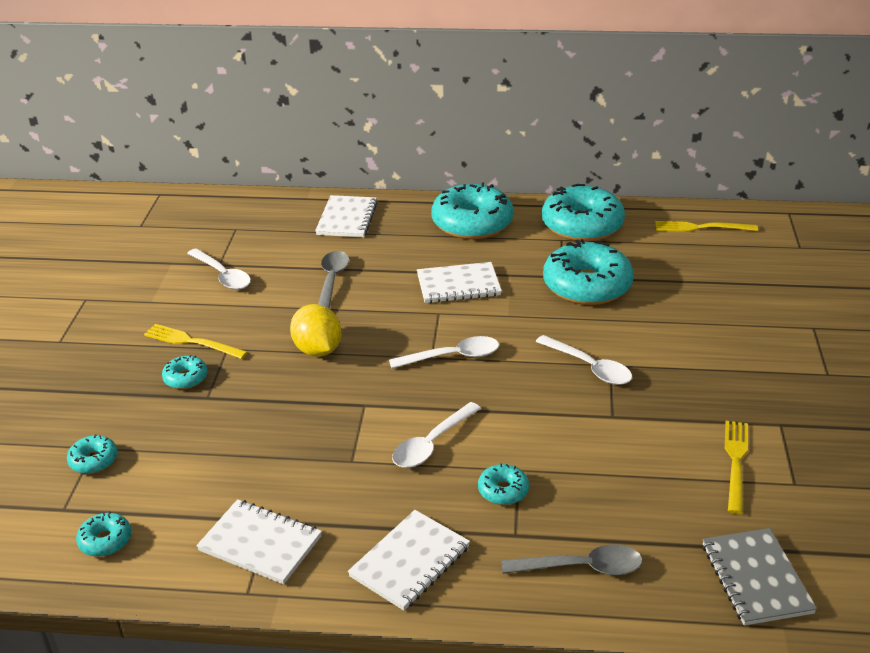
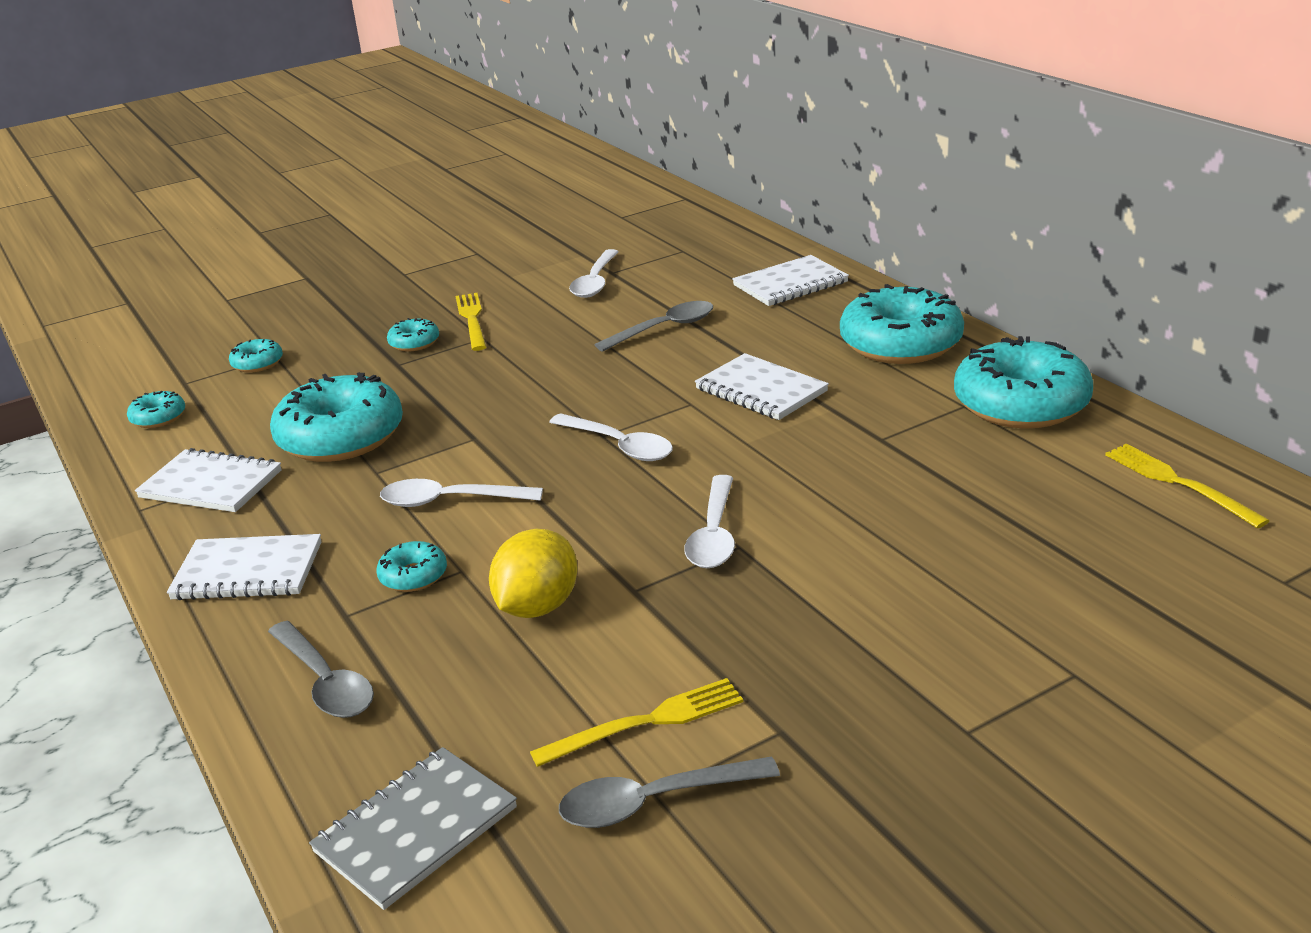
camera: 55 degrees right, 5 degrees down
white notebook [196,499,322,584] -> white notebook turned 60 degrees counterclockwise [135,448,281,512]
yellow lemon [290,304,342,357] -> yellow lemon moved to [489,529,578,618]
turquoise donut [543,239,634,305] -> turquoise donut moved to [270,372,403,462]
none -> grey spoon [559,756,780,828]

